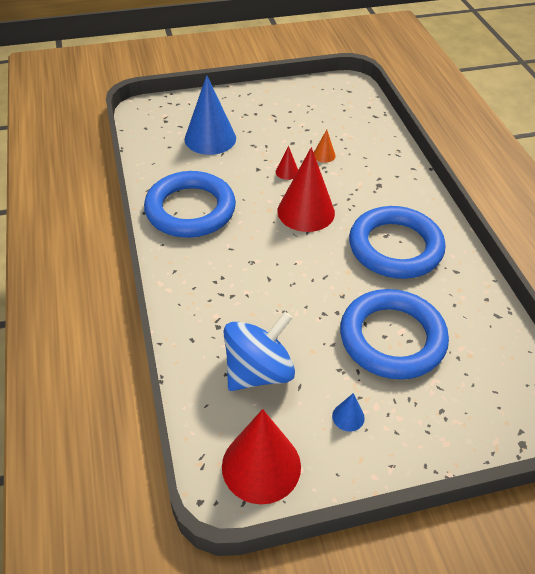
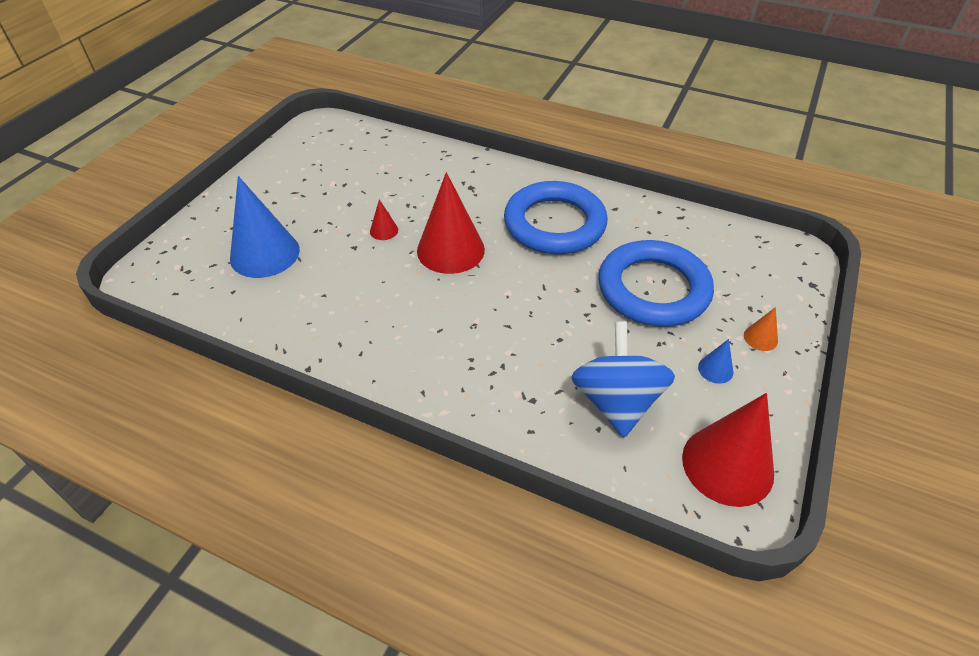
camera: 50 degrees left, 0 degrees up
blue ring [144,171,236,238] -> none
orange cone [314,130,336,163] -> orange cone moved to [744,307,778,351]

